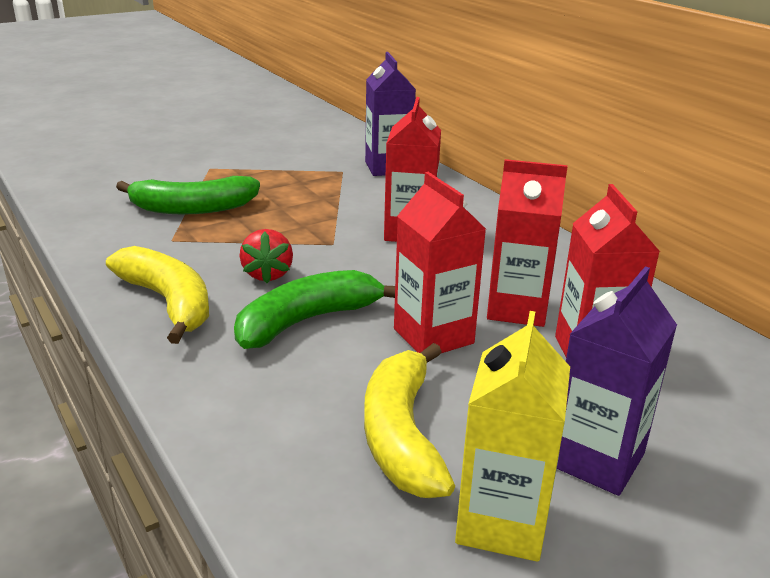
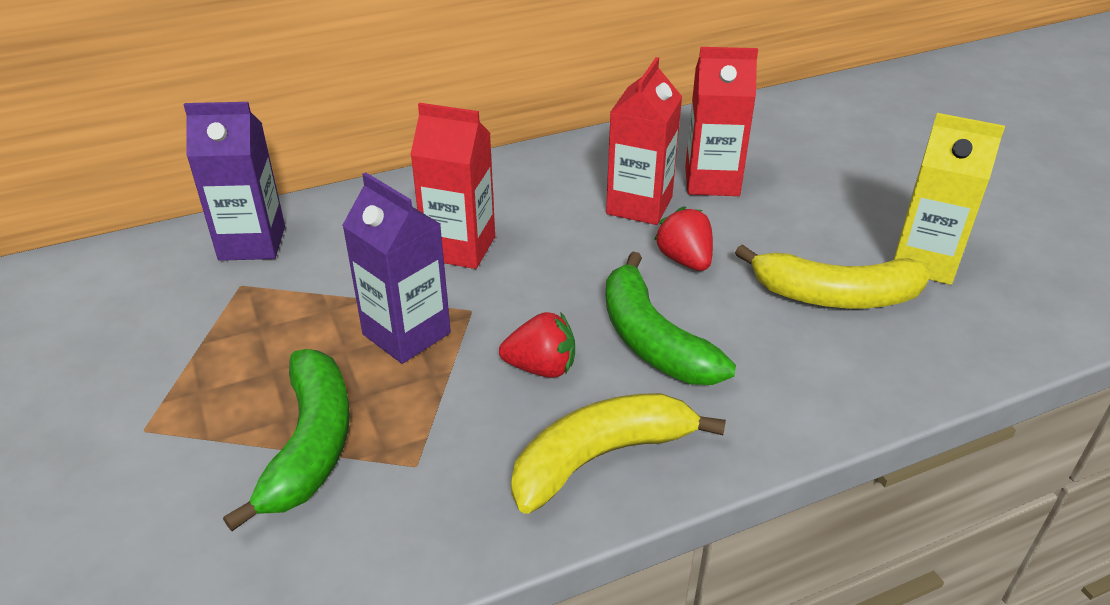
camera: 80 degrees left, 10 degrees up
red carton [394,172,486,353] -> red strawberry [654,206,713,271]
purple carton [557,267,677,496] -> purple carton moved to [342,172,451,364]

